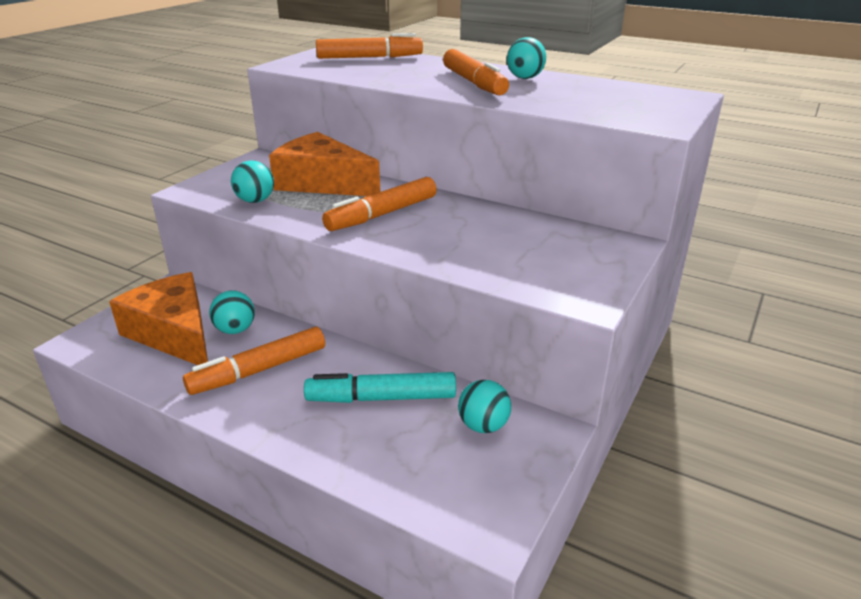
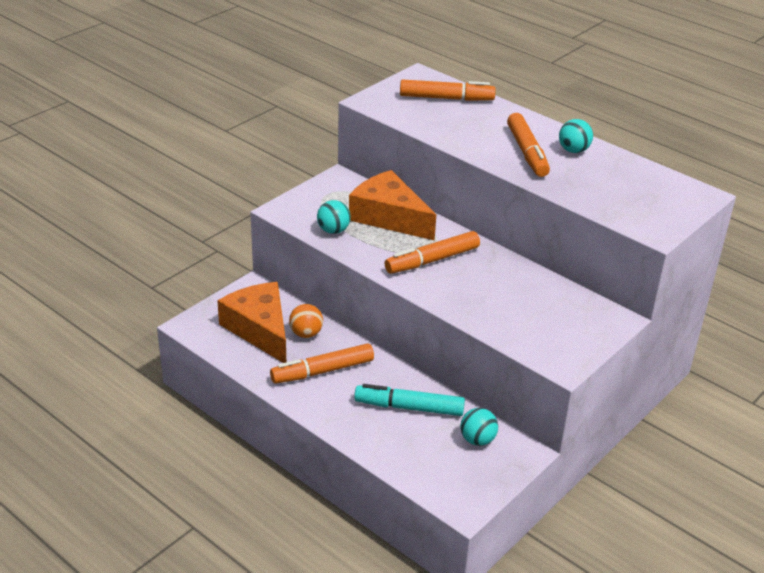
camera: 10 degrees right, 5 degrees up
turquoise ball [209,290,255,334] -> orange ball [289,304,323,338]

